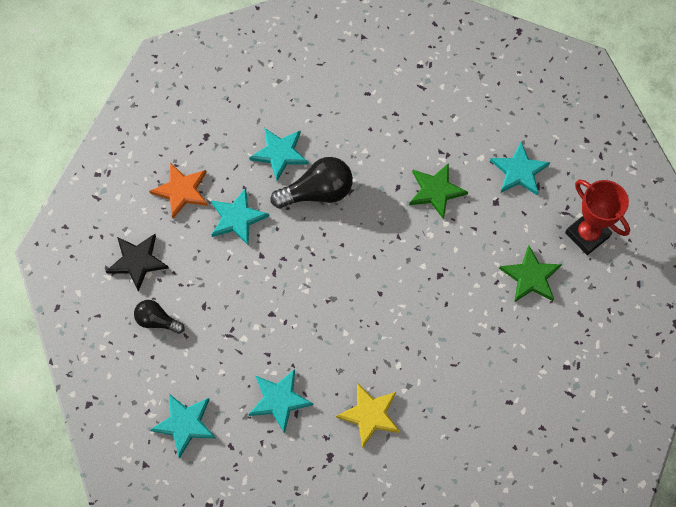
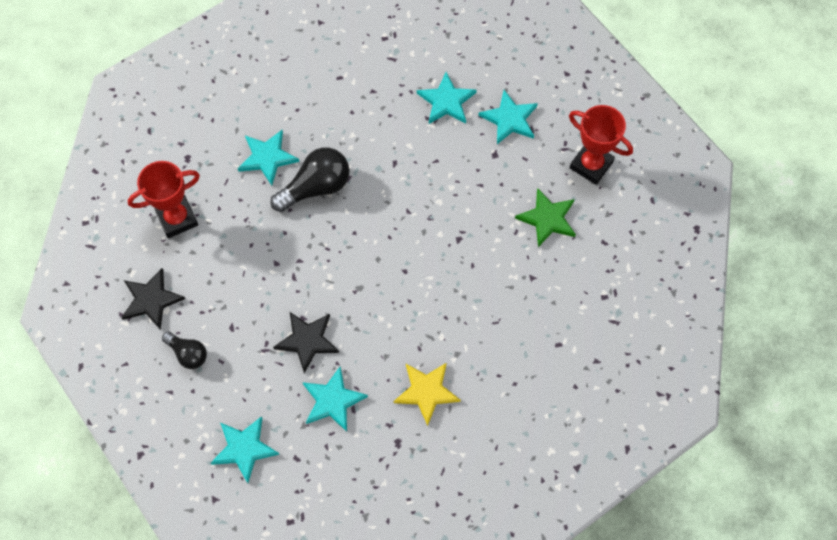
camera: 15 degrees left, 0 degrees up
black light bulb [134,300,185,334] -> black light bulb turned 150 degrees counterclockwise [162,332,207,369]
orange star [149,163,208,219] -> red trophy [128,161,200,238]
turquoise star [211,188,269,245] -> turquoise star moved to [417,72,477,124]
green star [409,163,468,219] -> none
none -> black star [273,311,339,373]

